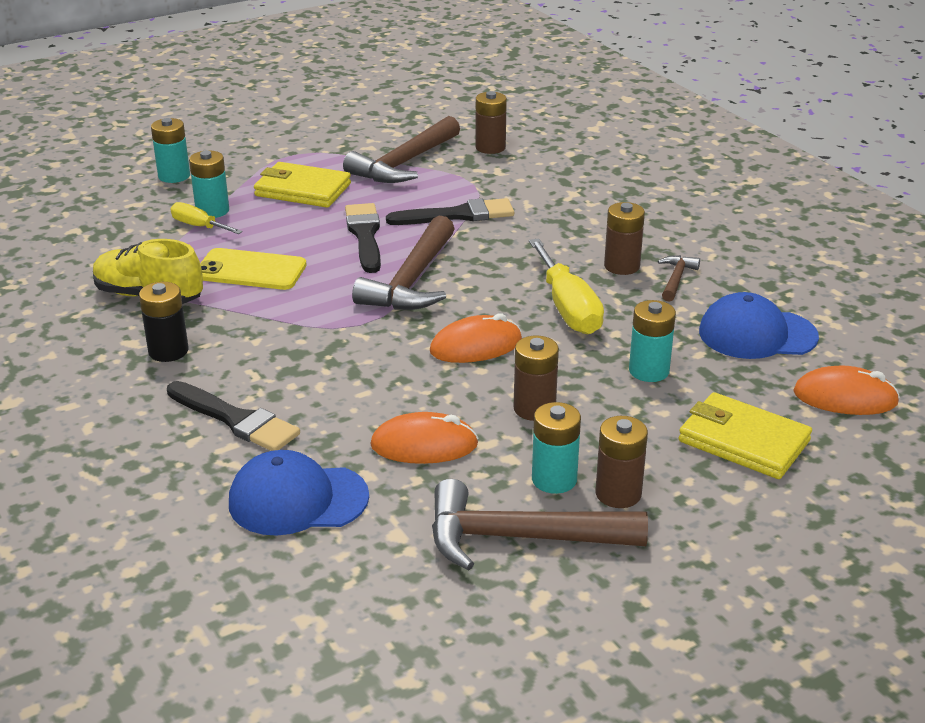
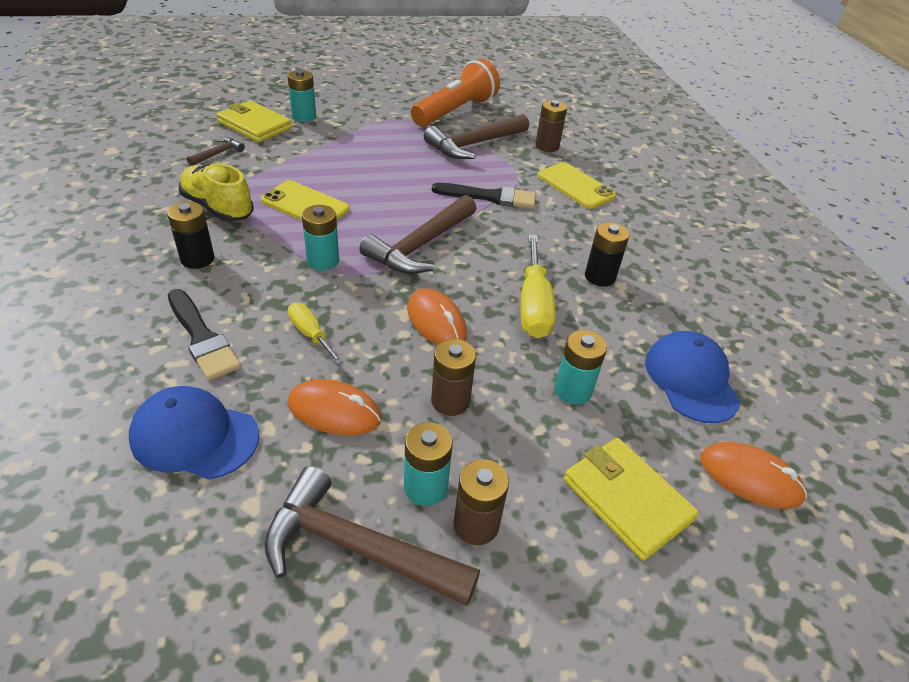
camera: 15 degrees right, 10 degrees up
yellow screwdriver [171,202,243,234] -> yellow screwdriver moved to [288,303,344,365]
turquoise battery [189,150,229,218] -> turquoise battery moved to [302,205,339,271]
yellow wallet [254,162,351,208] -> yellow wallet moved to [216,101,292,143]
black brush [345,203,381,273] -> none
orange mouse [430,313,522,363] -> orange mouse turned 60 degrees clockwise [407,288,467,345]
brown battery [604,202,645,275] -> black battery [585,222,630,287]
brown hammer [657,255,700,302] -> brown hammer moved to [187,137,245,166]
blue cap [699,292,819,359] -> blue cap turned 60 degrees clockwise [645,331,741,423]
none -> orange flashlight [411,58,500,127]
none -> yellow phone [538,162,616,209]

